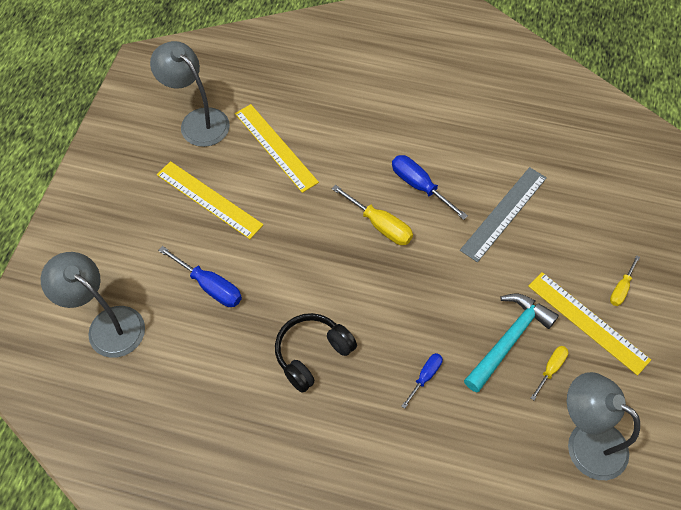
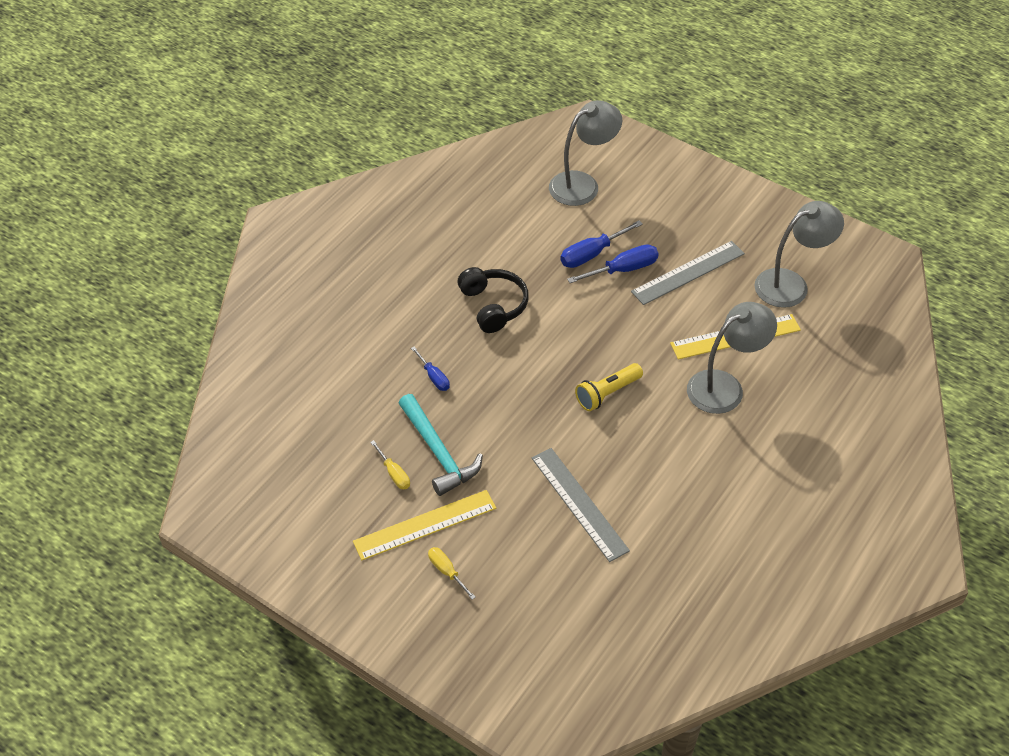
camera: 110 degrees right, 10 degrees down
yellow ruler [157,161,264,239] -> grey ruler [631,241,745,305]
yellow screwdriver [331,185,413,245] -> yellow flashlight [575,363,643,411]
blue screwdriver [392,155,468,220] -> blue screwdriver moved to [567,244,659,283]
grey lamp [567,372,640,480] -> grey lamp moved to [687,302,777,414]

